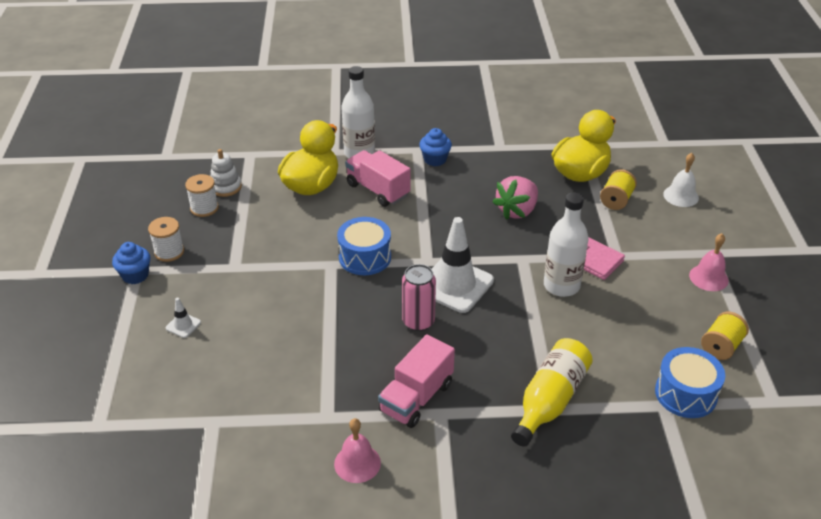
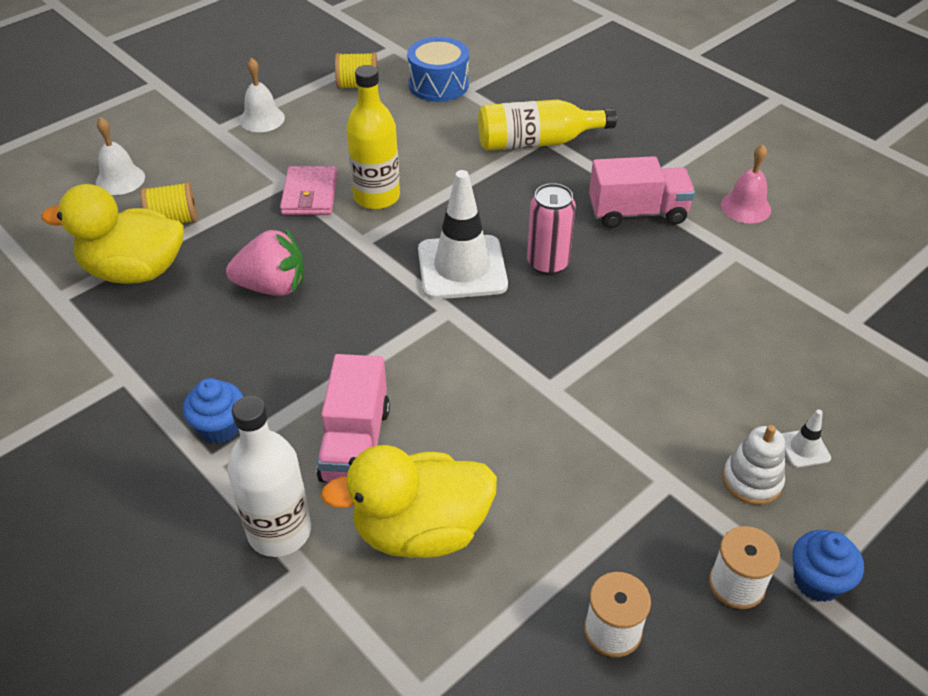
camera: 130 degrees left, 5 degrees up
white stacking toy [210,149,242,197] -> white stacking toy moved to [723,425,785,505]
blue drum [337,217,391,275] -> none
white bottle [544,192,589,297] -> yellow bottle [346,65,400,210]
pink bell [689,233,729,291] -> white bell [240,58,285,132]

